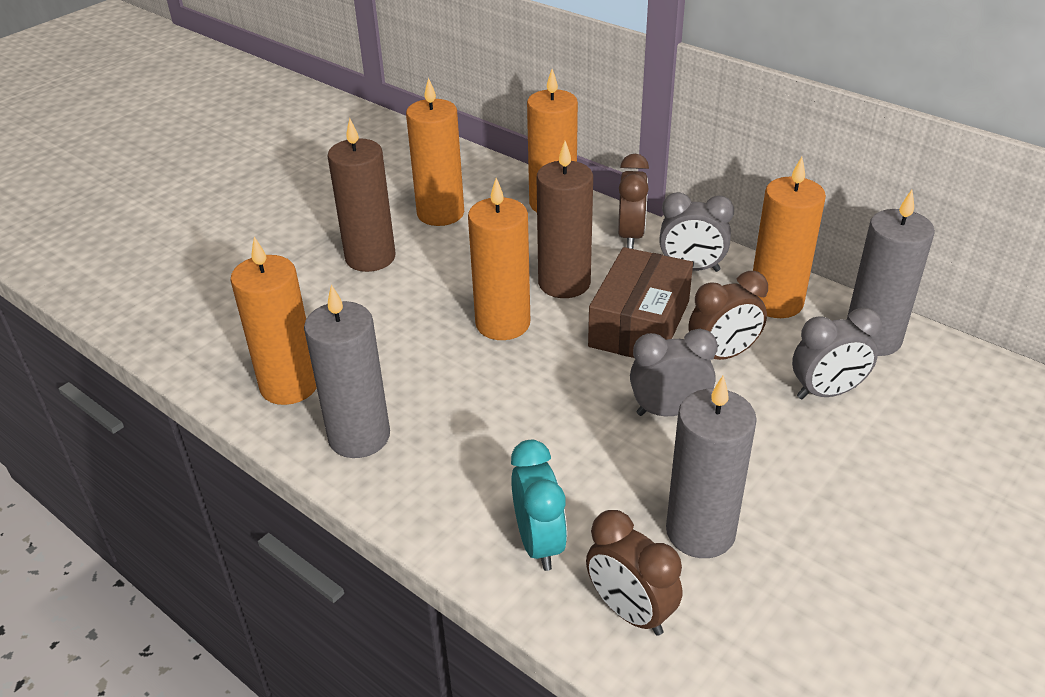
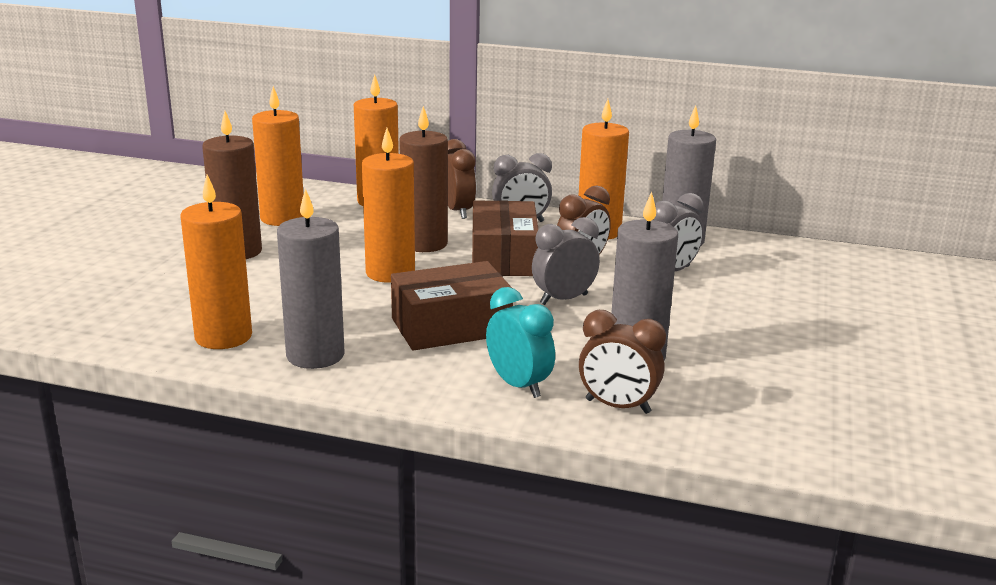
camera: 25 degrees left, 15 degrees down
none -> brown box [391,261,513,351]

